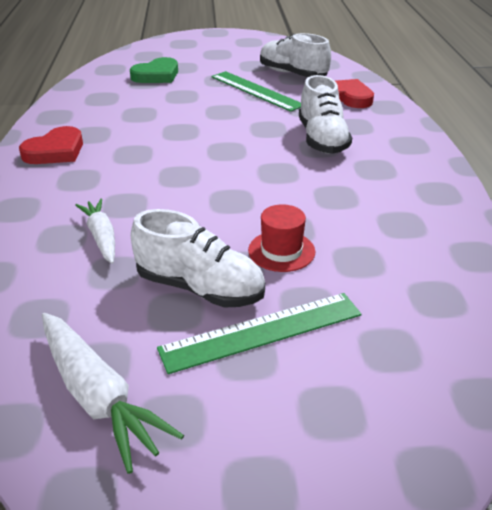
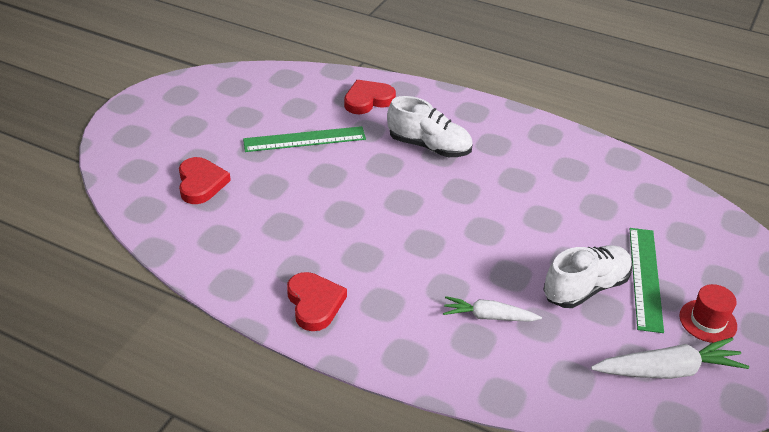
camera: 60 degrees left, 5 degrees up
green heart [130,57,178,83] -> red heart [179,157,231,204]
red hat [248,204,316,272] -> red hat moved to [679,284,737,343]
white shoe [260,33,331,77] -> none

